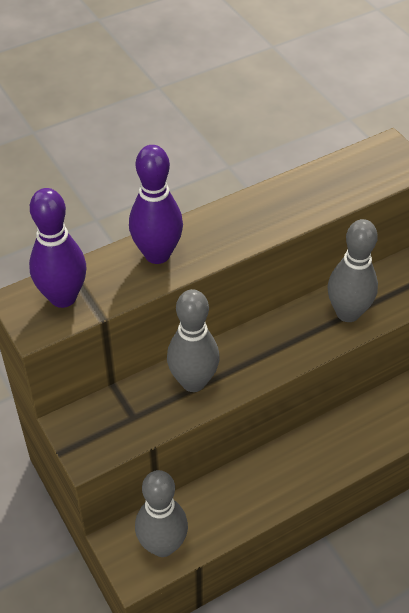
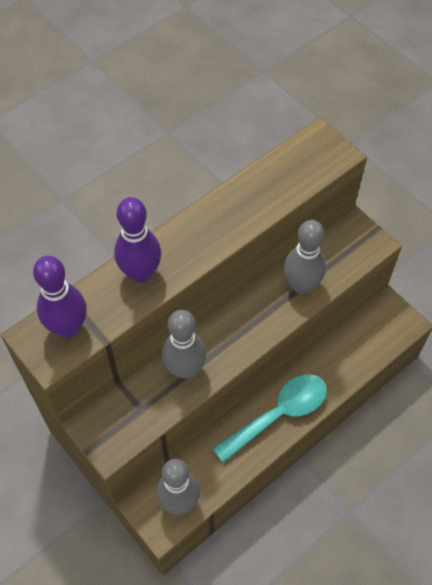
camera: 10 degrees left, 10 degrees up
none -> turquoise spoon [212,374,327,463]

